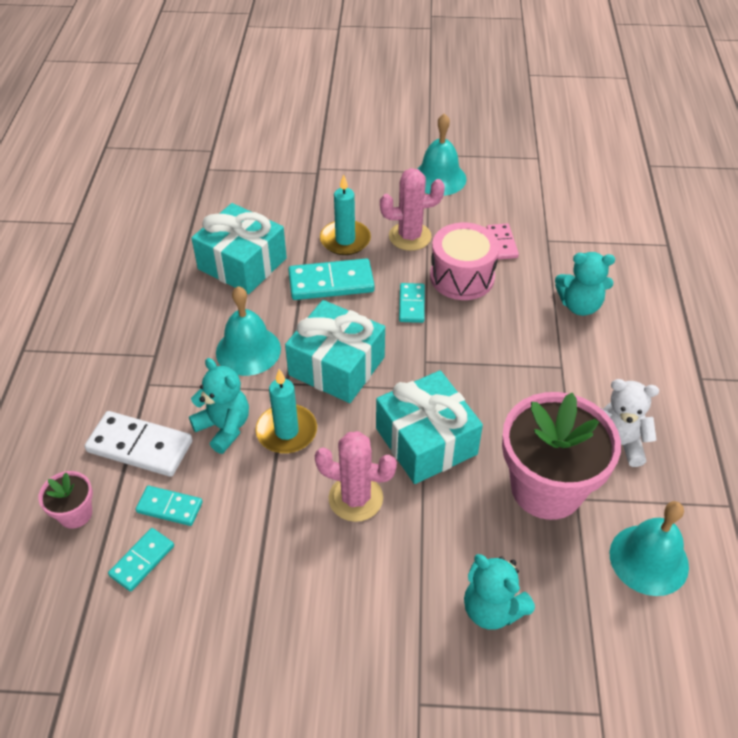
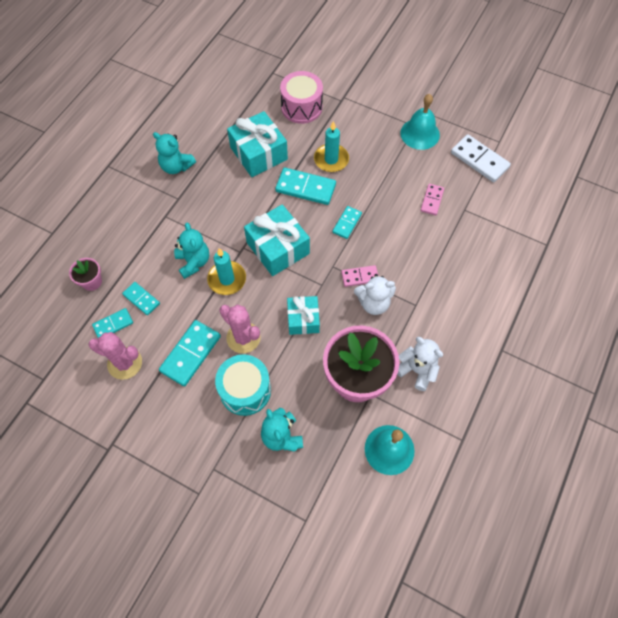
camera: 25 degrees right, 15 degrees up
white domino [84,411,193,477] -> white domino moved to [451,134,511,182]
turquoise bell [216,286,281,376] -> none
turquoise gift [376,371,483,484] -> turquoise gift [287,296,320,335], size x0.63
pink cactus [380,168,445,251] -> pink cactus moved to [88,332,142,380]
pink drum [430,223,500,300] -> pink drum moved to [280,71,323,124]
turquoise teddy bear [555,252,615,316] -> turquoise teddy bear moved to [153,132,196,174]
none -> turquoise domino [159,320,221,386]
none -> turquoise drum [215,354,271,416]
none -> pink domino [341,265,378,287]
none -> white teddy bear [354,274,396,315]

